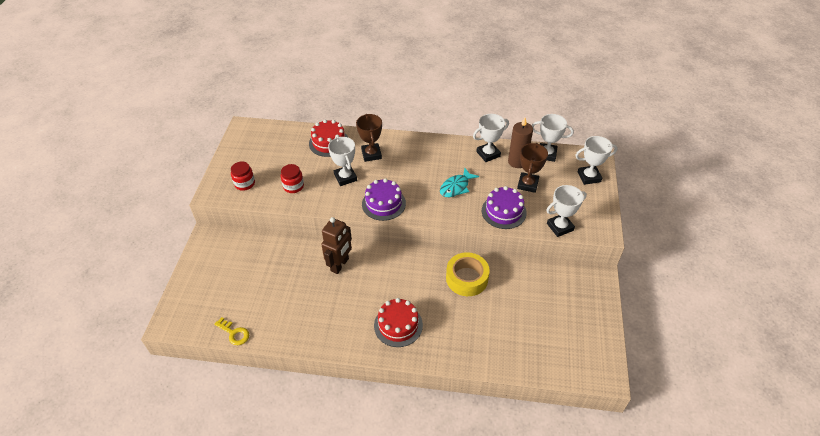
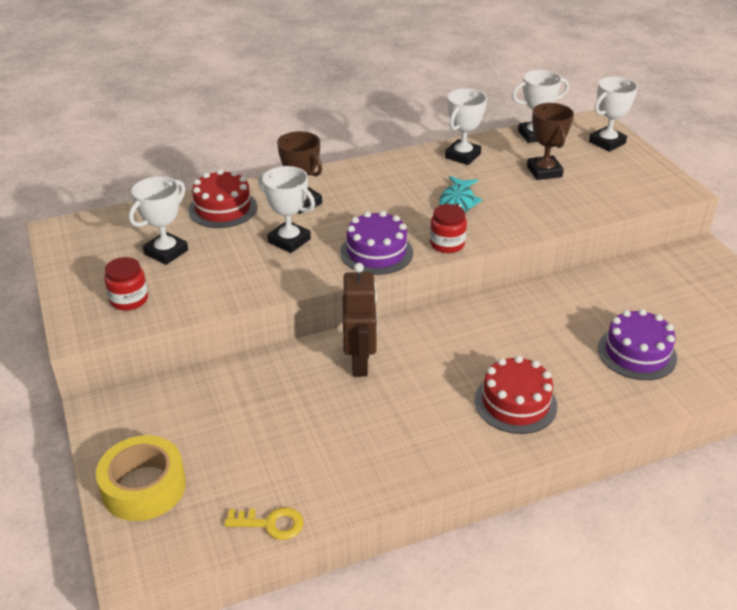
camera: 30 degrees left, 10 degrees down
red jar [281,164,304,193] -> red jar moved to [430,204,467,253]
yellow tape [446,252,490,296] -> yellow tape moved to [96,435,186,521]
purple cake [482,186,527,229] -> purple cake moved to [598,309,677,380]
brown candle [508,118,533,168] -> none
white trophy [546,185,587,237] -> white trophy moved to [129,176,188,265]

